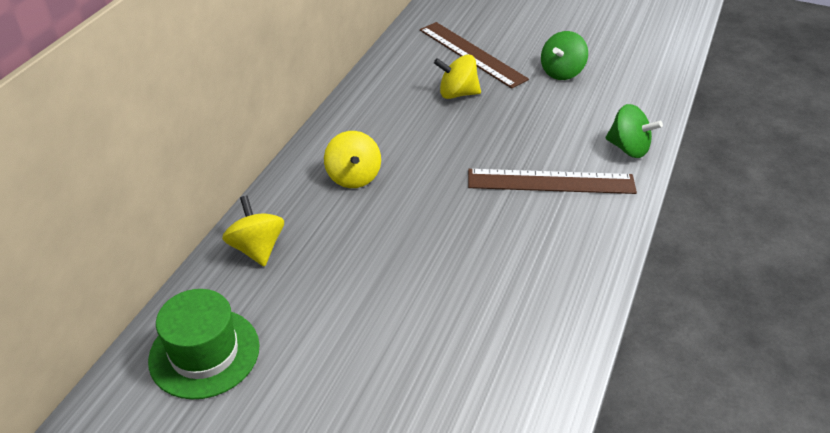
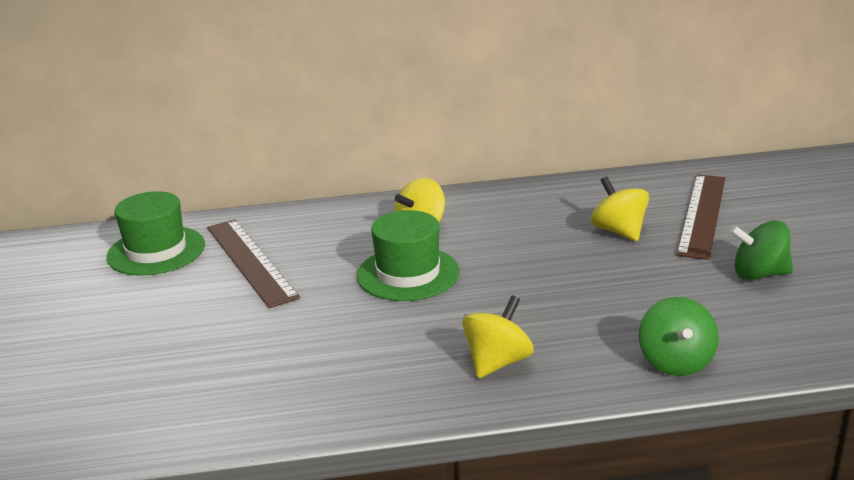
camera: 60 degrees right, 15 degrees down
yellow spinning top [222,195,284,267] -> yellow spinning top moved to [462,295,534,378]
brown ruler [468,169,637,194] -> brown ruler moved to [207,219,300,308]
none -> green hat [357,210,460,301]

